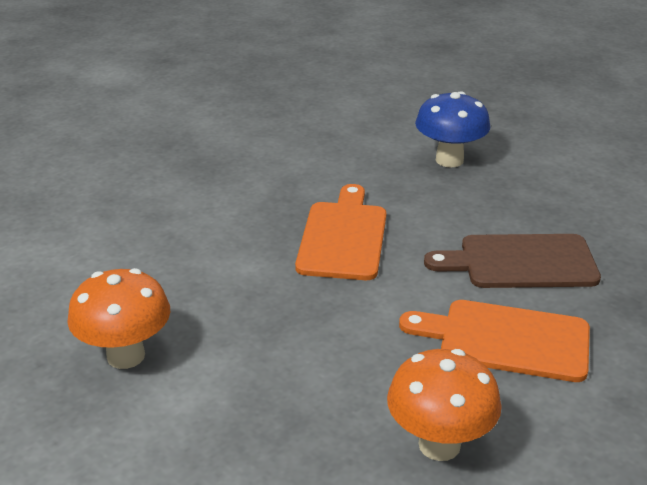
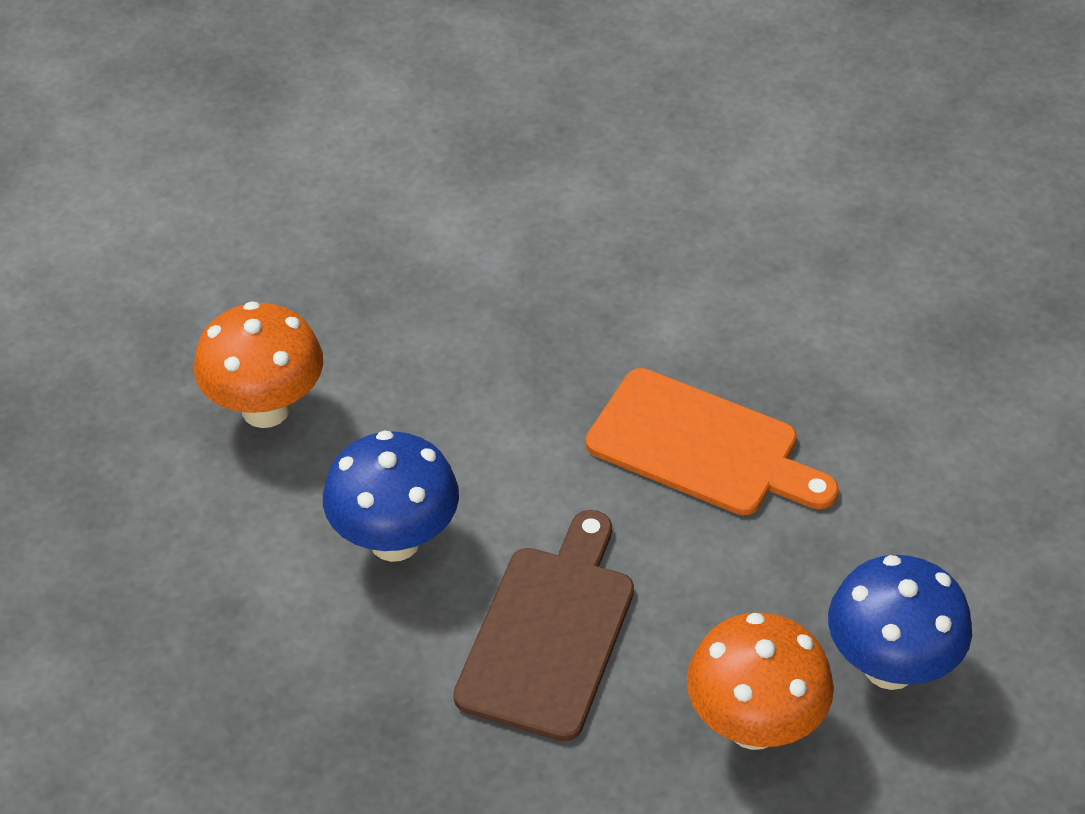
camera: 110 degrees right, 15 degrees up
orange mushroom [67,268,170,369] -> orange mushroom moved to [687,613,834,750]
orange cutting board [399,300,590,382] -> blue mushroom [323,430,459,562]

